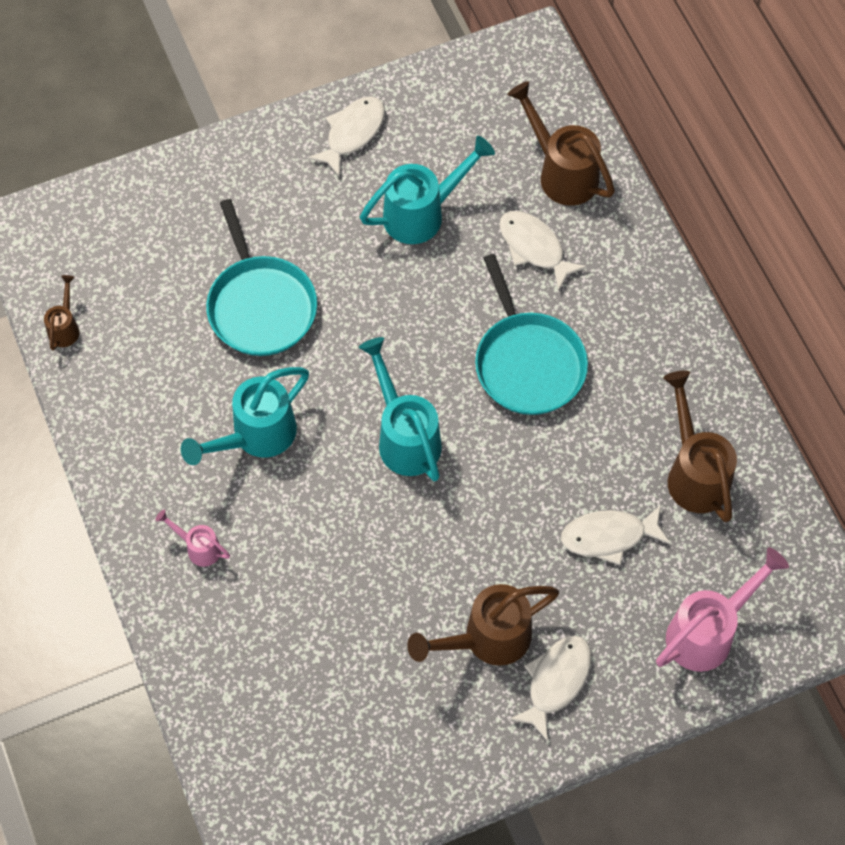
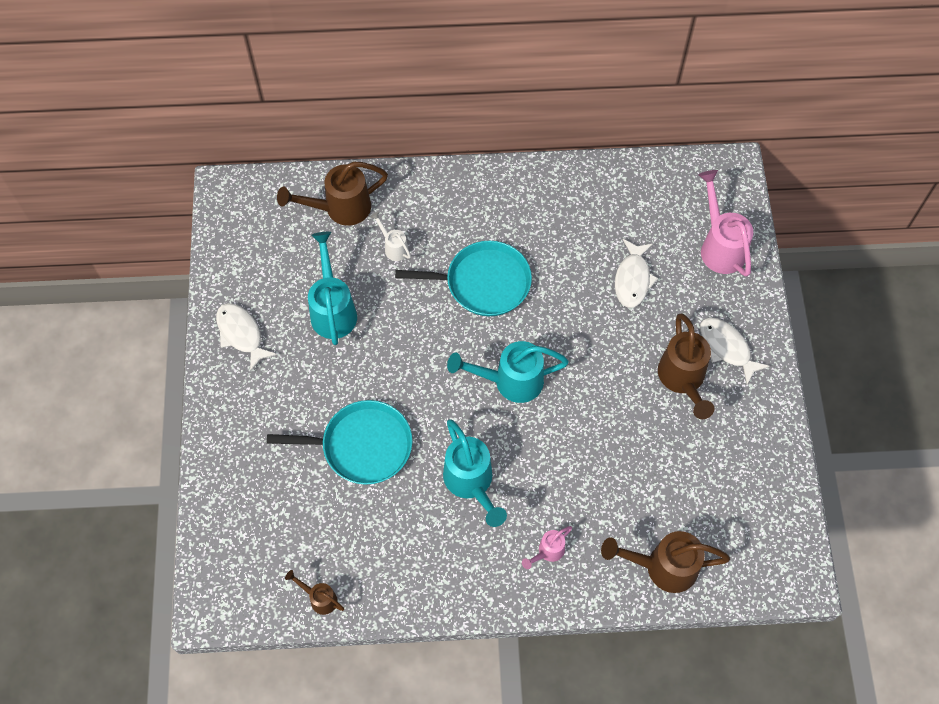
camera: 70 degrees left, 0 degrees up
white fish [500,211,587,291] -> white watering can [370,212,411,261]
brown watering can [663,371,737,522] -> brown watering can moved to [601,531,730,593]

